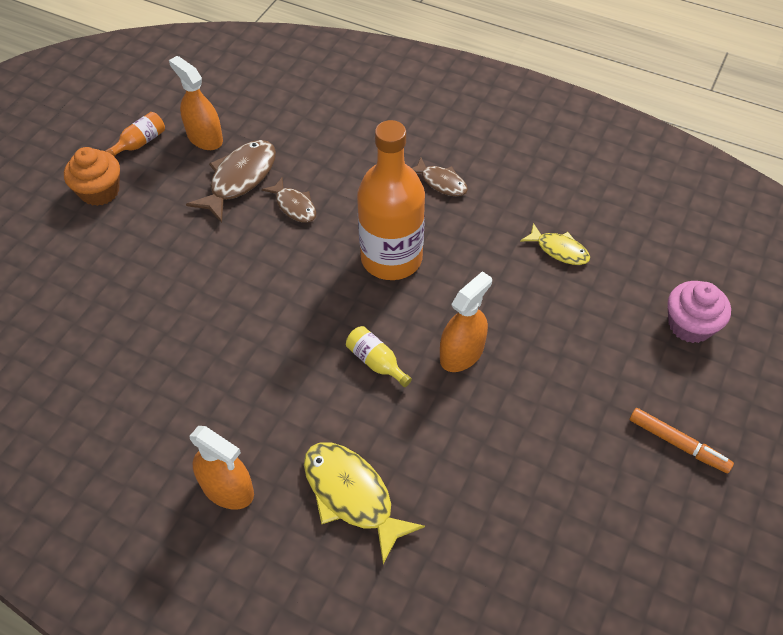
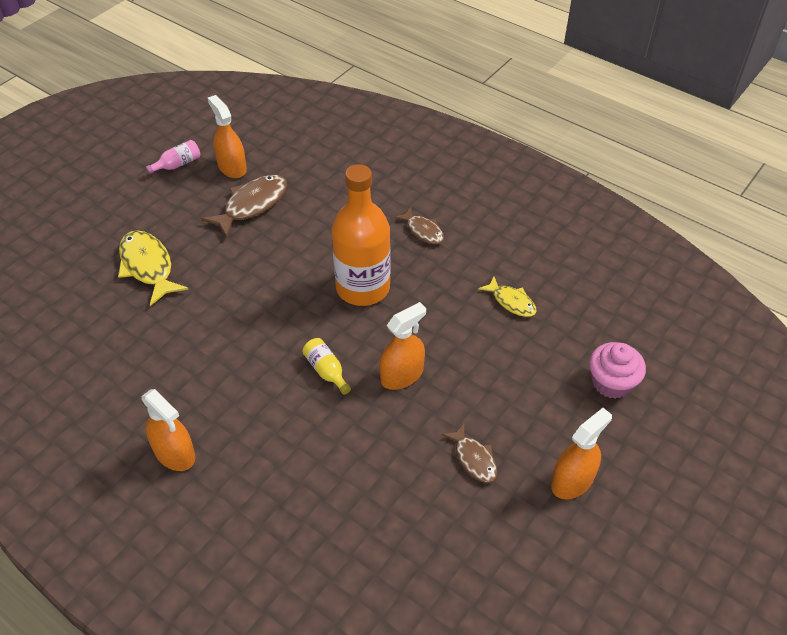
camera: 10 degrees right, 5 degrees down
orange cupcake [64,147,120,206] -> none
orange bottle [105,112,165,157] -> pink bottle [145,140,200,174]
brown fish [262,177,316,223] -> brown fish moved to [441,422,497,483]
yellow fish [304,442,425,564] -> yellow fish moved to [118,230,188,306]
orange marker [629,408,734,473] -> orange spray bottle [551,408,612,499]

